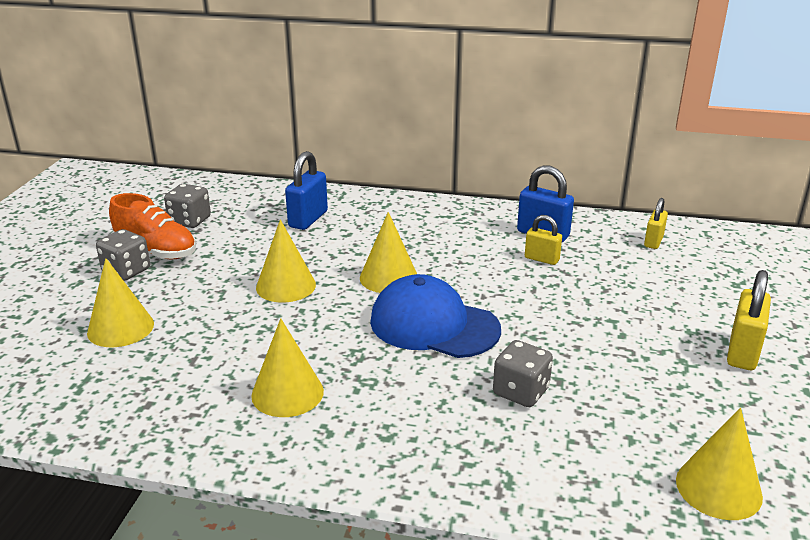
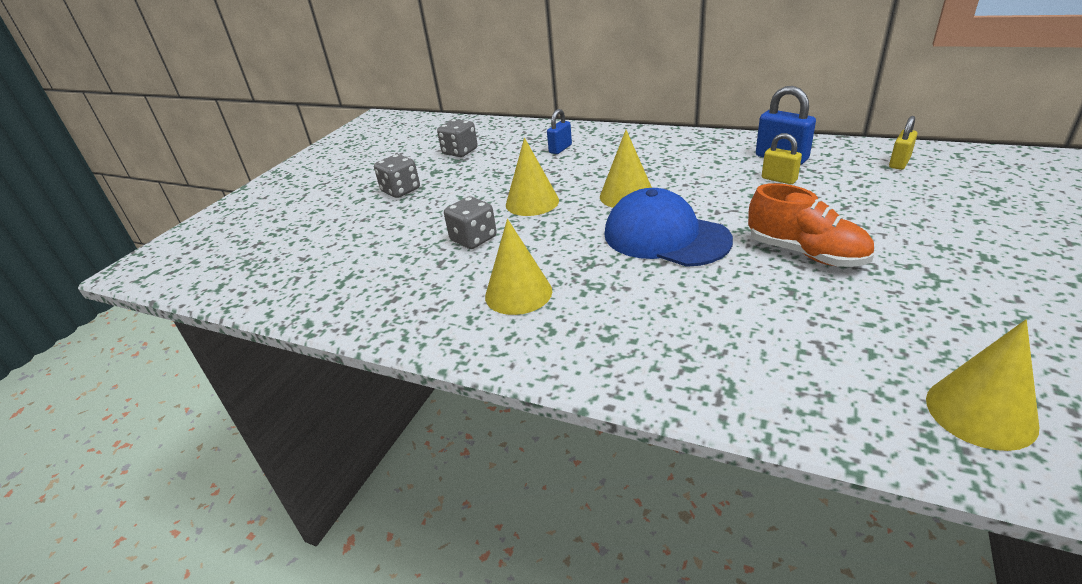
camera: 15 degrees right, 5 degrees up
yellow cone [87,258,154,347] -> none
orange shoe [109,193,196,259] -> orange shoe moved to [748,183,874,267]
blue padlock [285,151,328,230] -> blue padlock [547,109,572,154], size x0.63
grey dice [493,340,553,407] -> grey dice moved to [444,196,497,249]
yellow padlock [727,270,771,370] -> none

